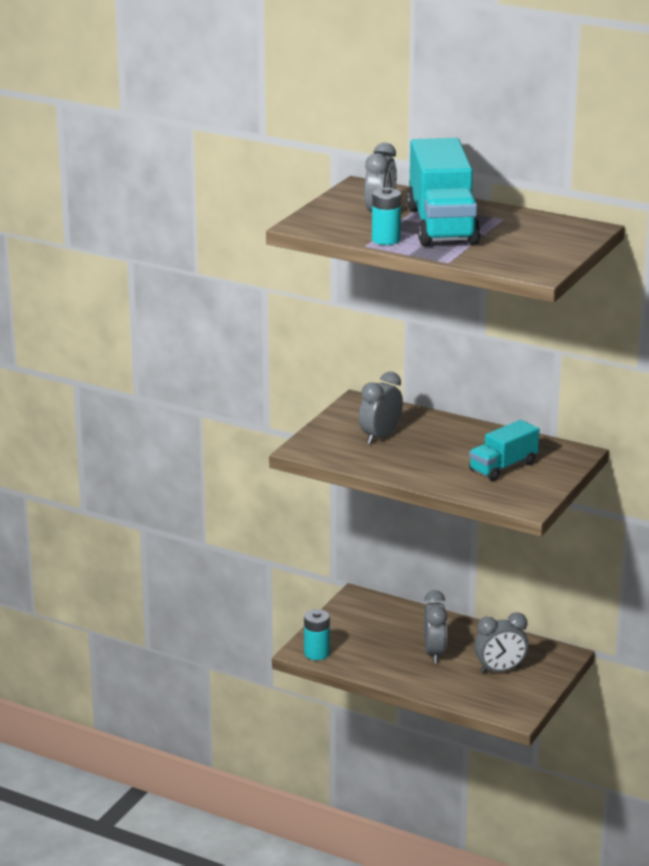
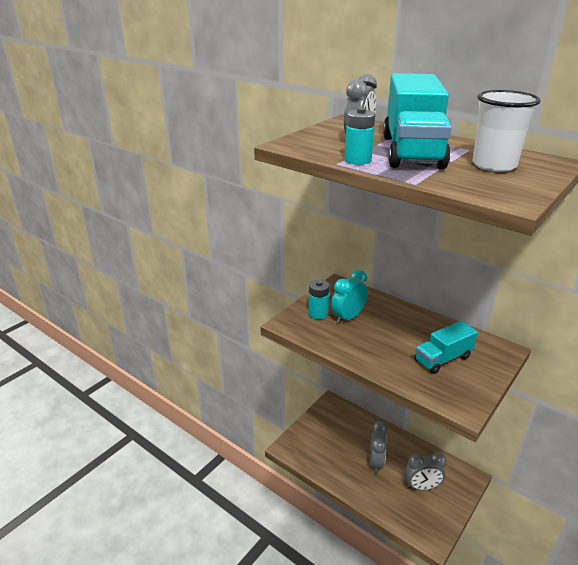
camera: 10 degrees right, 5 degrees up
turquoise battery [304,609,330,660] -> turquoise battery moved to [308,279,329,319]
grey clock [359,371,403,444] -> turquoise clock [331,270,368,324]
none -> white cup [473,90,541,172]

